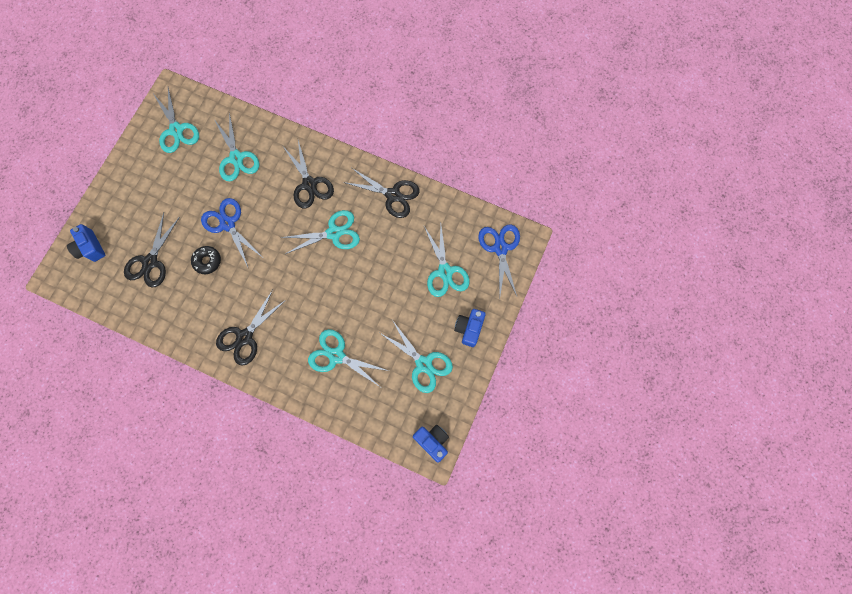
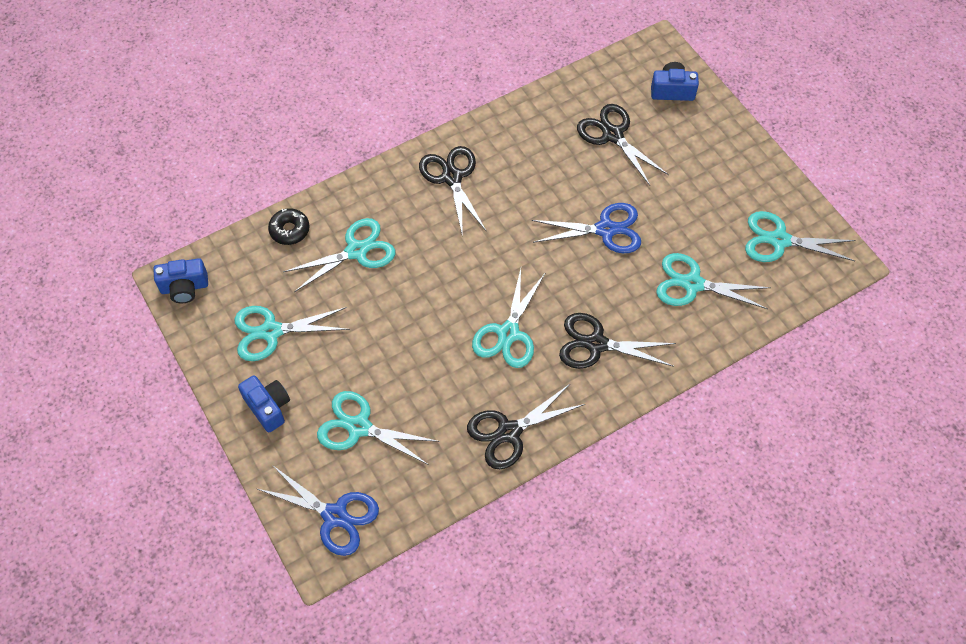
camera: 125 degrees right, 15 degrees down
black donut [191,246,221,274] -> black donut moved to [268,208,310,245]

